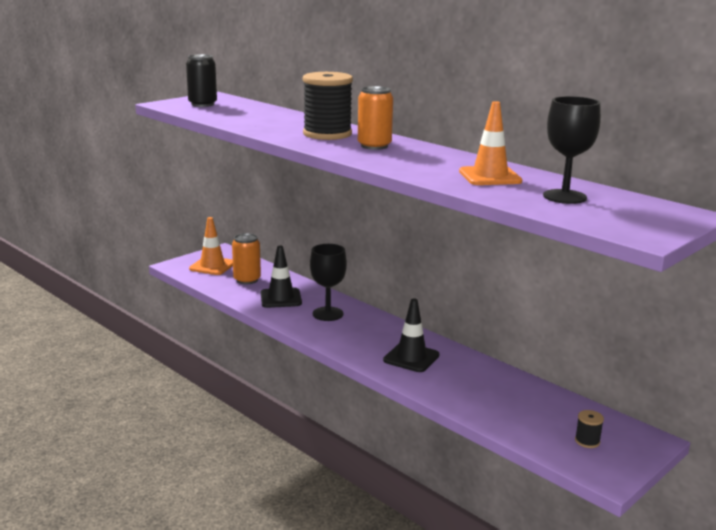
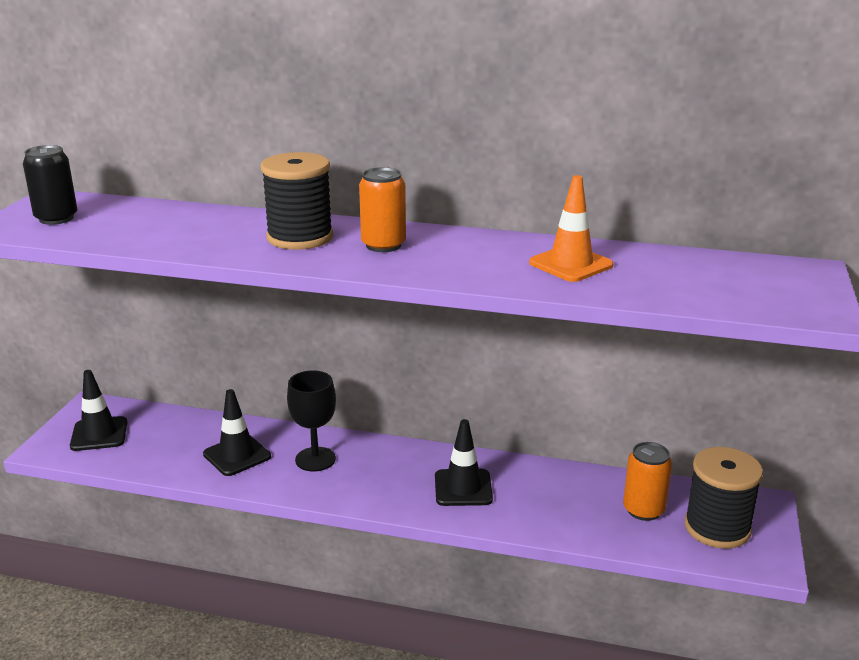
camera: 30 degrees left, 5 degrees up
orange traffic cone [189,217,233,275] -> black traffic cone [70,370,127,451]
orange can [232,233,261,284] -> orange can moved to [623,442,672,521]
black goblet [543,96,601,204] -> none
black spool [575,410,604,448] -> black spool [684,447,763,549], size x2.37

